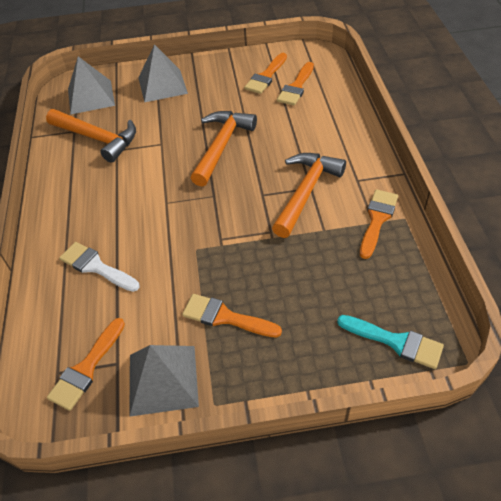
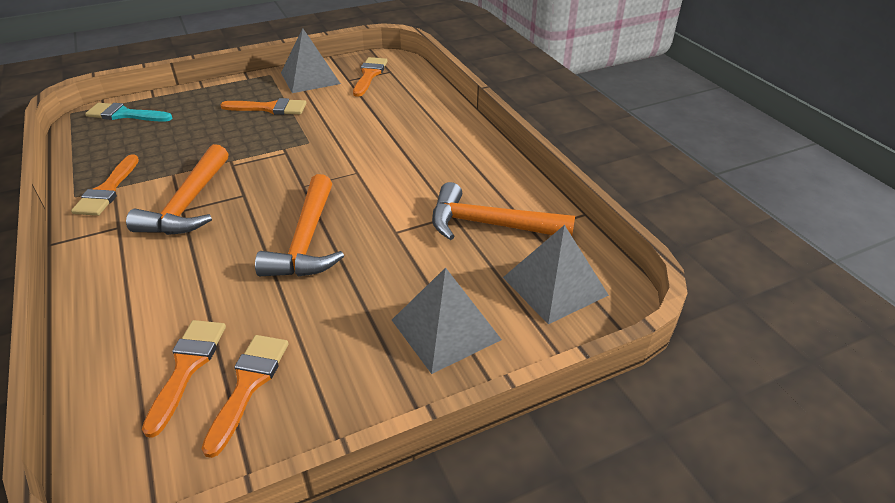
camera: 160 degrees right, 10 degrees down
white brush [59,242,140,292] -> none

